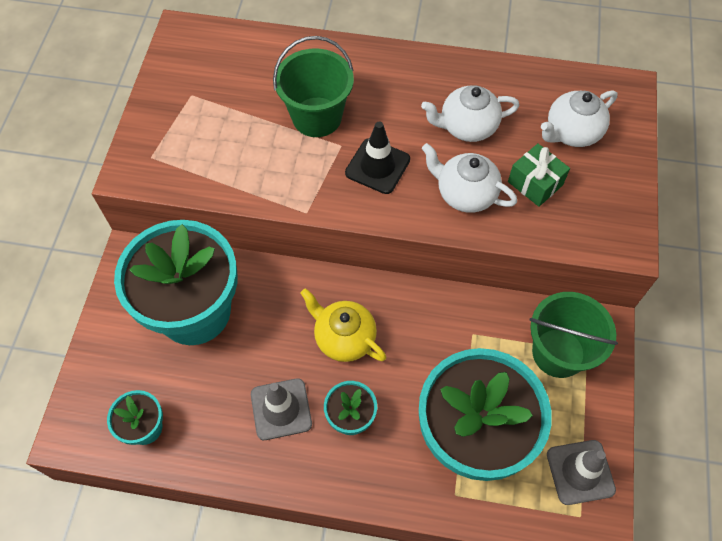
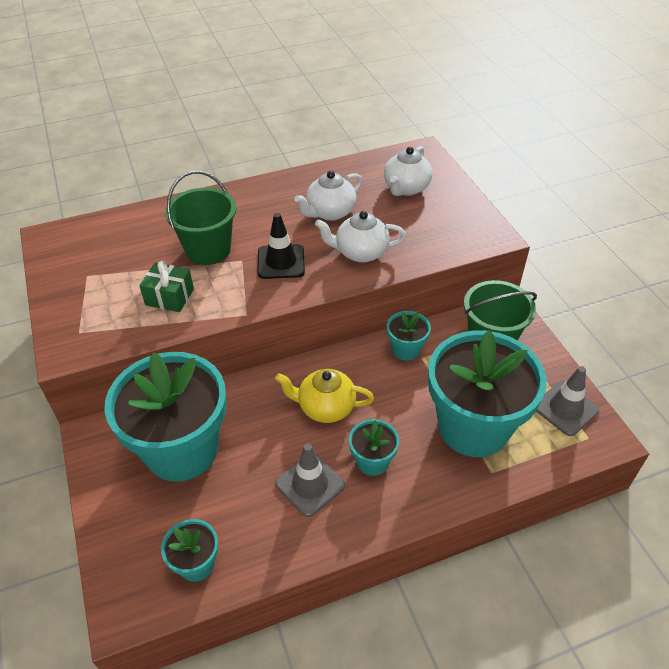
camera: 30 degrees left, 15 degrees down
green gift [508,143,570,207] -> green gift moved to [139,261,194,312]
none -> turquoise flower pot [387,311,431,361]

